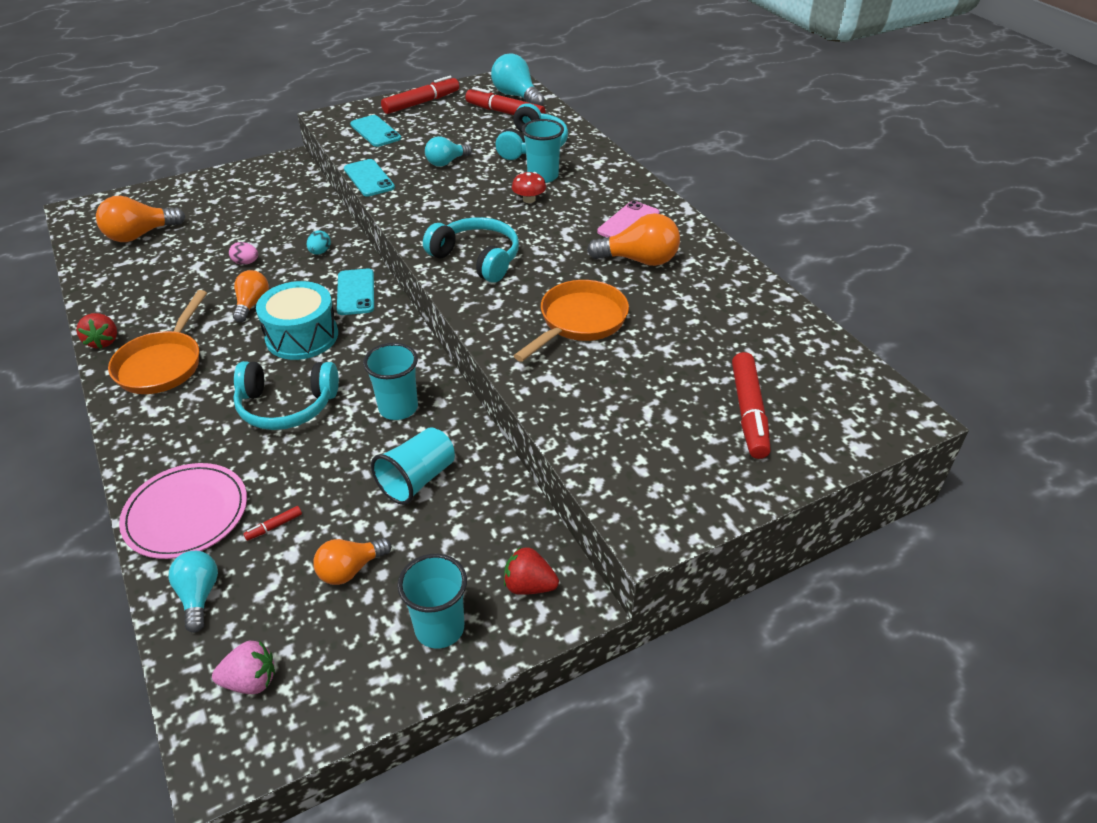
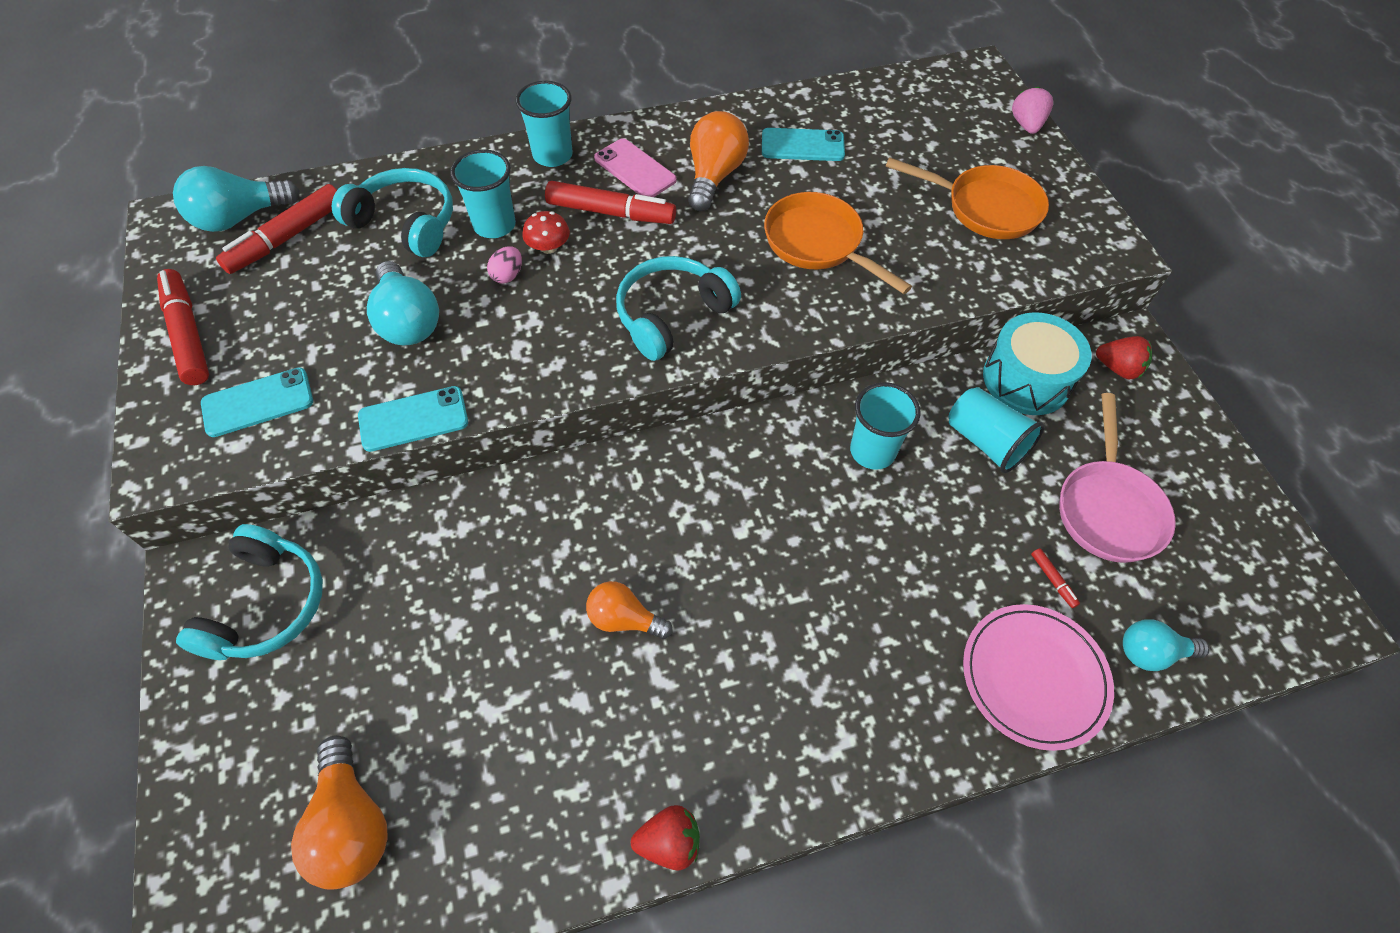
camera: 80 degrees left, 15 degrees up
orange pan [108,290,207,394] -> orange pan moved to [885,157,1049,239]
pink strawberry [212,641,275,694] -> pink strawberry moved to [1012,86,1053,134]
pink egg [229,242,258,265] -> pink egg moved to [487,246,522,284]
turquoise headphones [233,361,339,430] -> turquoise headphones moved to [176,524,323,660]
turquoise drum [256,281,338,360] -> turquoise drum moved to [983,312,1091,415]
turquoise egg [307,230,331,255] -> none
orange light bulb [314,538,391,585] -> pink pan [1059,393,1176,563]
turquoise phone [337,269,374,315] -> turquoise phone moved to [762,128,845,161]
turquoise cup [397,554,467,649] -> turquoise cup moved to [515,81,572,167]
turquoise light bulb [425,136,472,167] -> turquoise light bulb [367,261,439,345], size x1.51
red strawberry [504,547,559,595] -> red strawberry turned 90 degrees counterclockwise [1096,336,1152,380]
red marker [732,352,771,459] -> red marker moved to [545,181,676,224]

